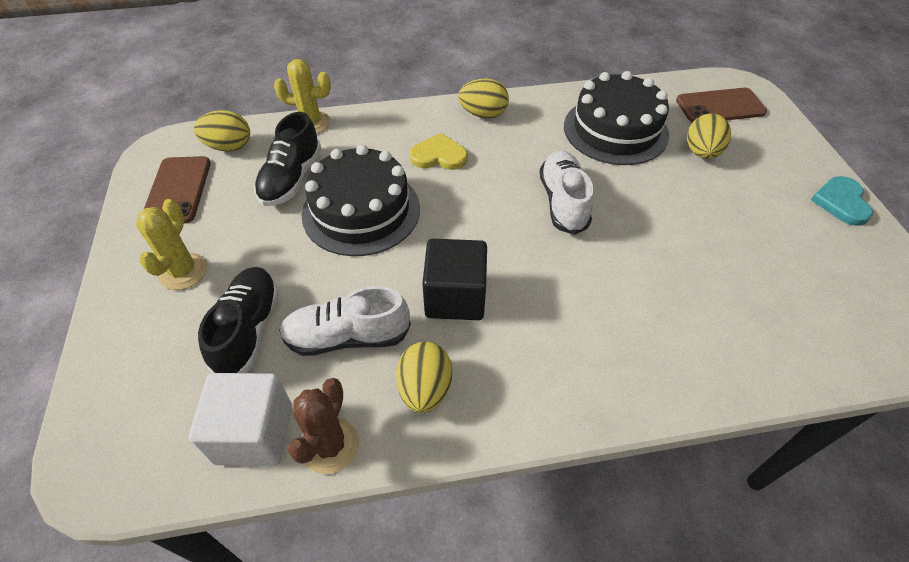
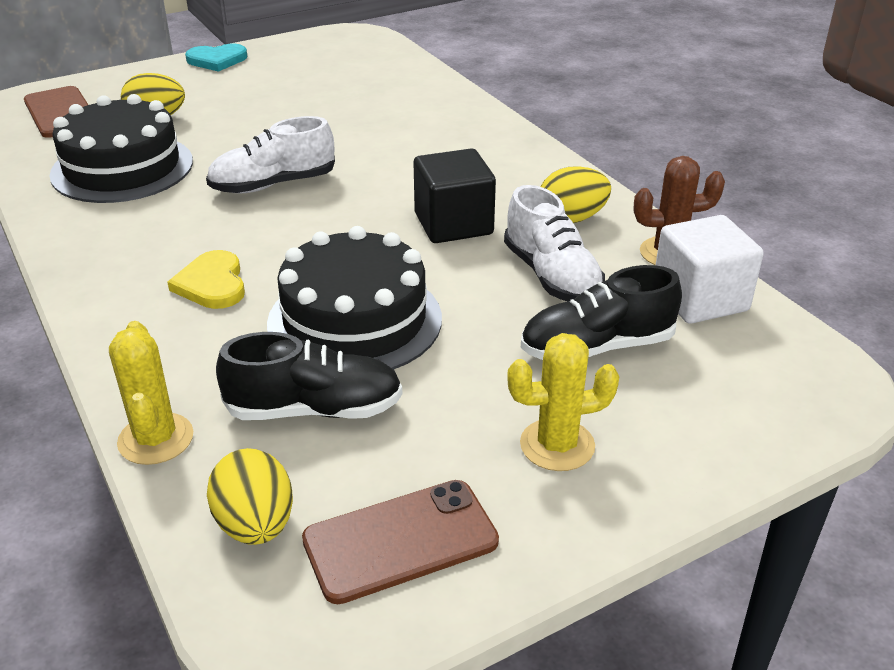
camera: 110 degrees left, 15 degrees down
yellow egg [458,78,509,118] -> none

